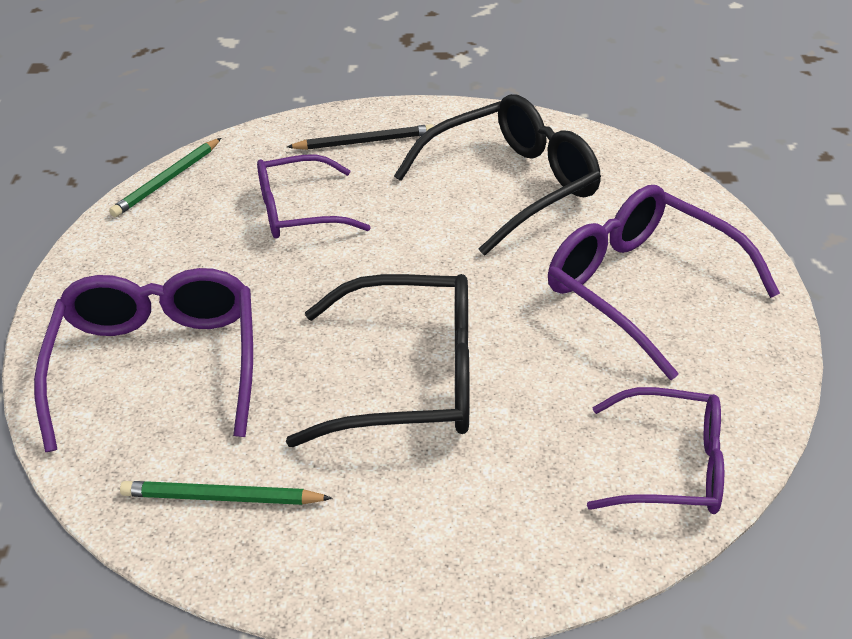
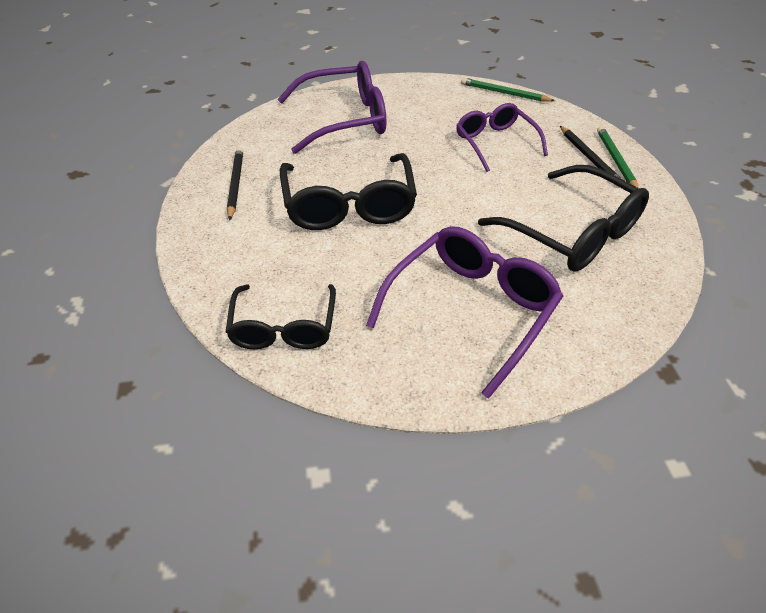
camera: 80 degrees right, 5 degrees up
green pencil [120,481,332,505] -> green pencil moved to [597,126,639,188]
purple glasses [587,387,724,514] -> black glasses [226,284,336,349]
none -> black pencil [227,148,243,221]

